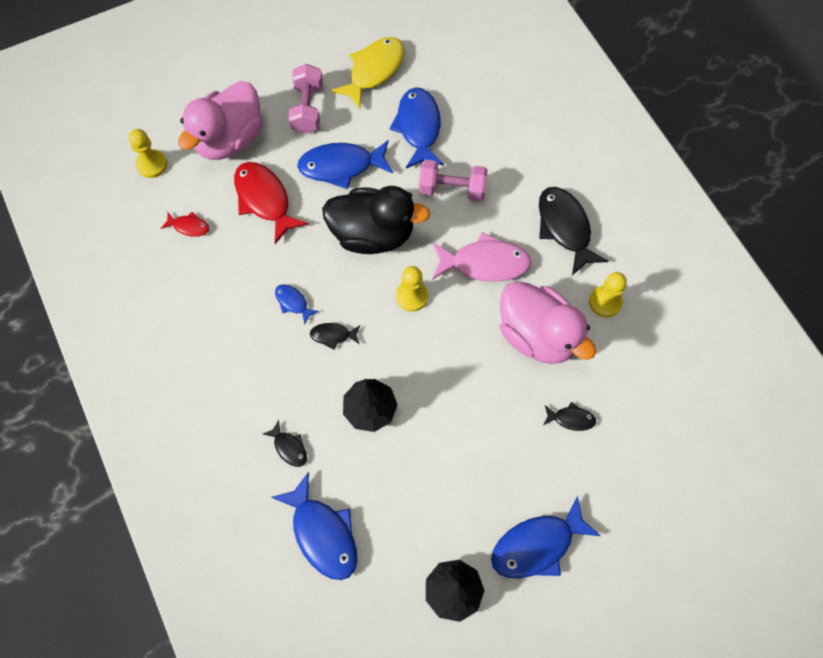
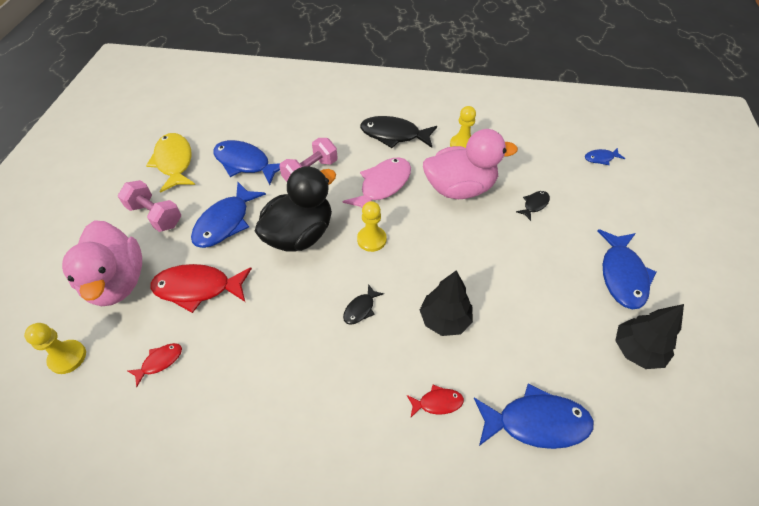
camera: 55 degrees left, 15 degrees down
black fish [263,420,307,467] -> red fish [407,385,464,417]
blue fish [275,284,319,324] -> blue fish moved to [585,148,625,165]

